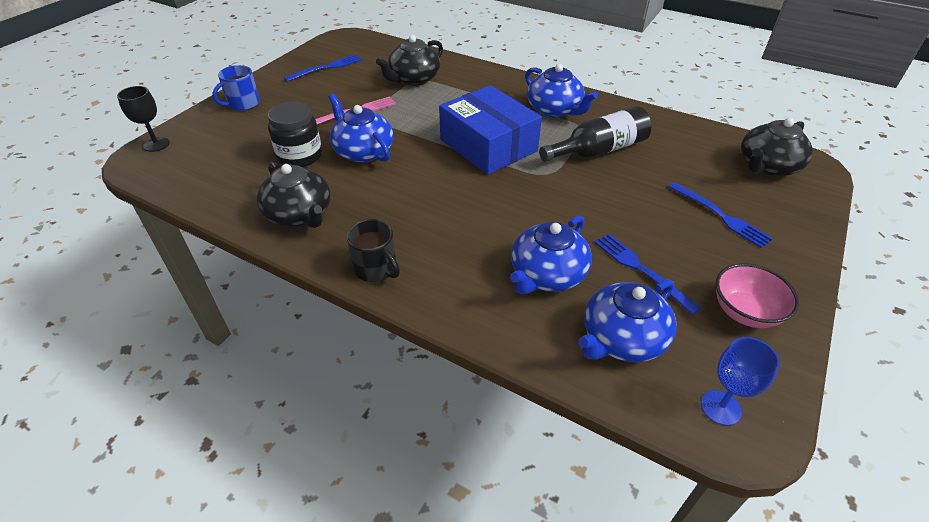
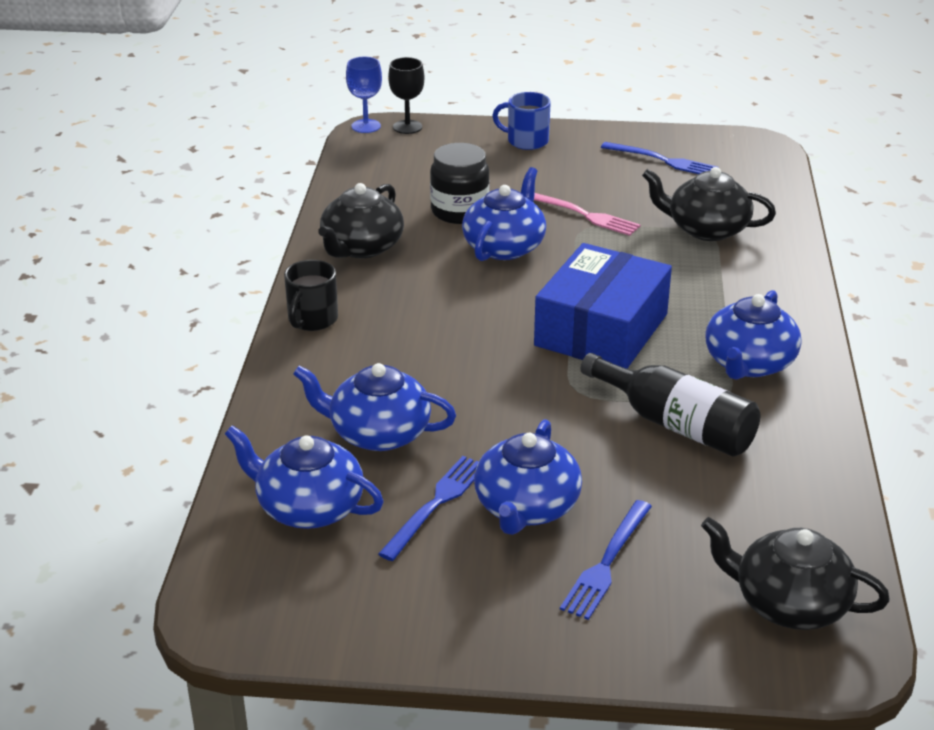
camera: 65 degrees right, 10 degrees down
blue goblet [701,337,780,426] -> blue goblet moved to [346,57,382,133]
pink bowl [716,264,799,328] -> none
none -> blue teapot [474,419,582,535]

